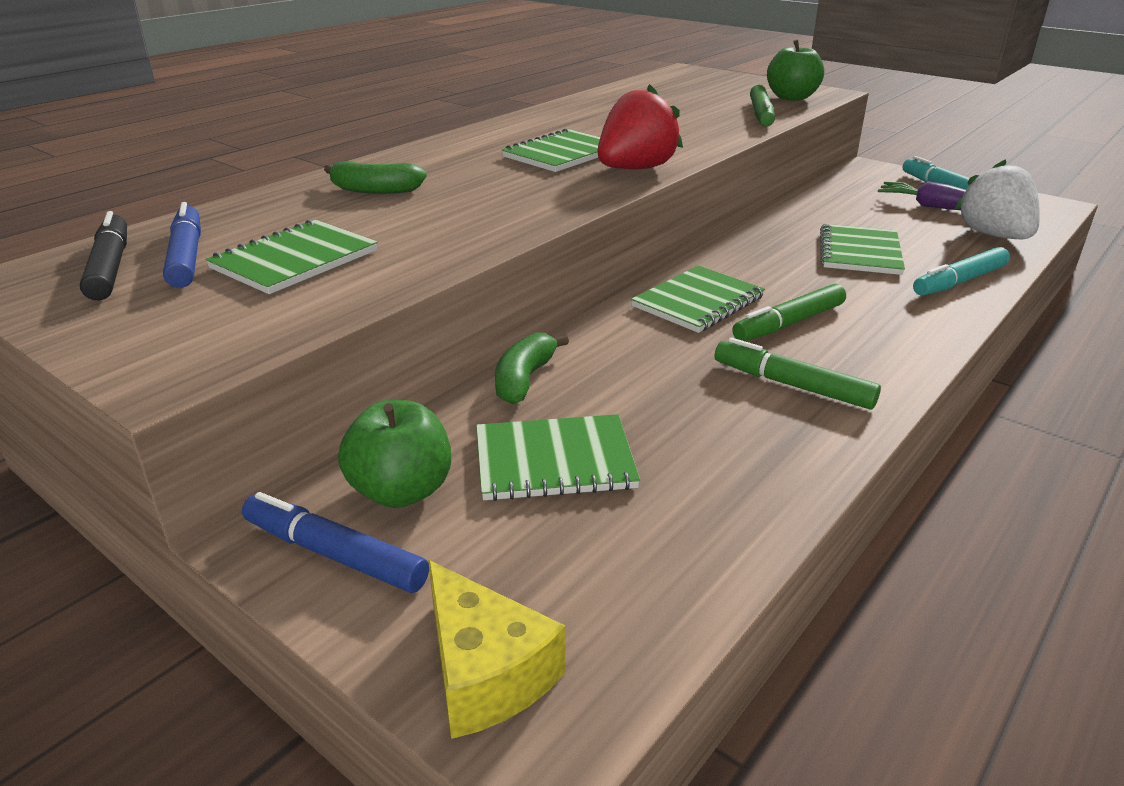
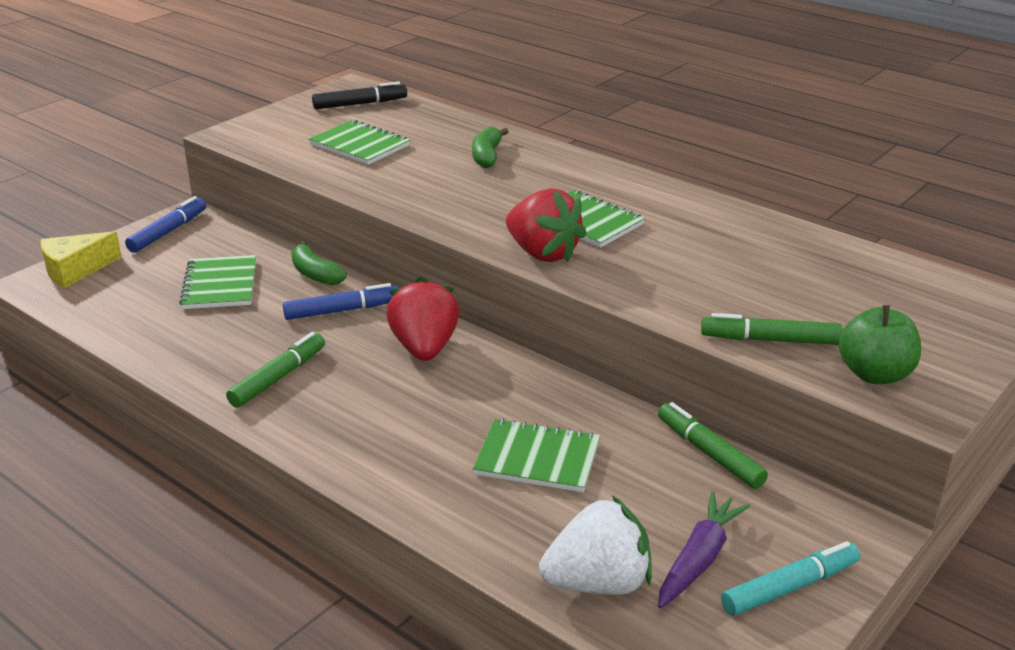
camera: 90 degrees right, 0 degrees up
blue marker [163,202,201,288] -> blue marker moved to [283,283,398,320]
green apple [338,400,451,508] -> none
green banana [495,332,569,404] -> green banana turned 150 degrees counterclockwise [291,241,347,285]
green notebook [631,265,765,333] -> red strawberry [386,276,459,361]
green marker [732,284,846,341] -> green marker moved to [658,402,768,489]
turquoise marker [913,247,1010,296] -> none

